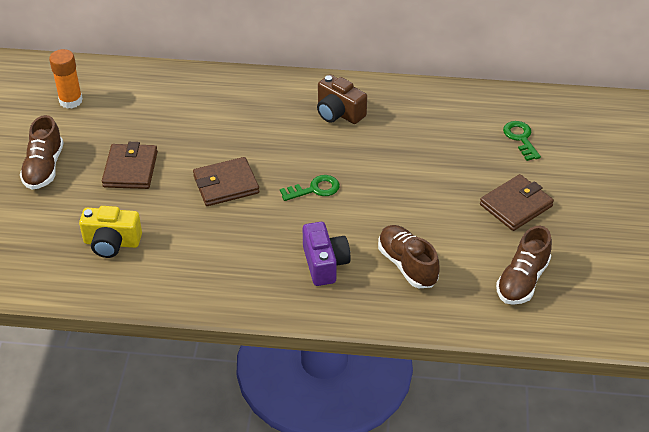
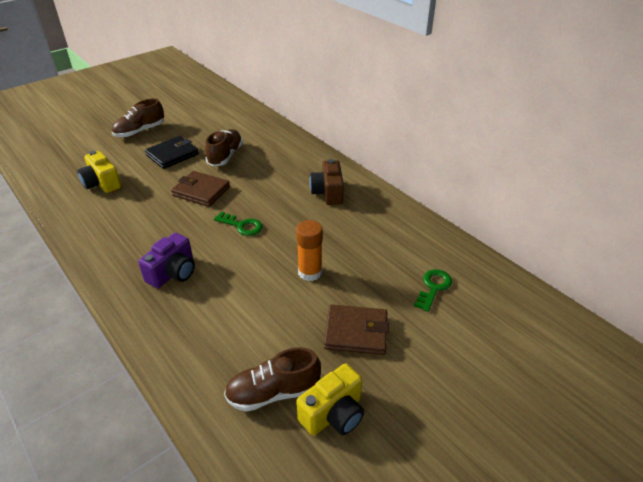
camera: 45 degrees right, 5 degrees down
orange glue stick [49,49,83,109] -> orange glue stick moved to [296,220,323,281]
brown wallet [102,142,158,189] -> black wallet [145,136,199,169]
brown shoe [378,225,440,288] -> brown shoe moved to [205,129,243,166]
none -> yellow camera [296,363,364,436]

